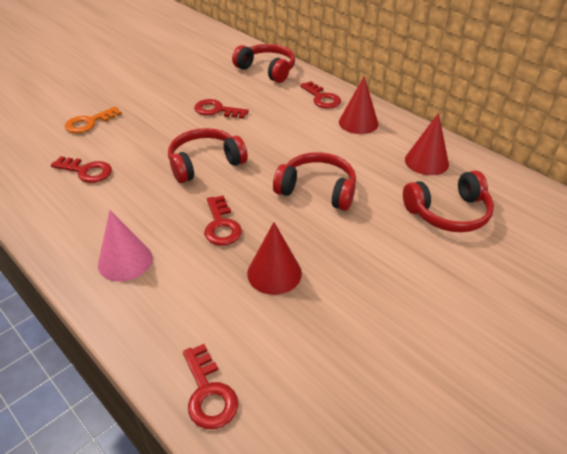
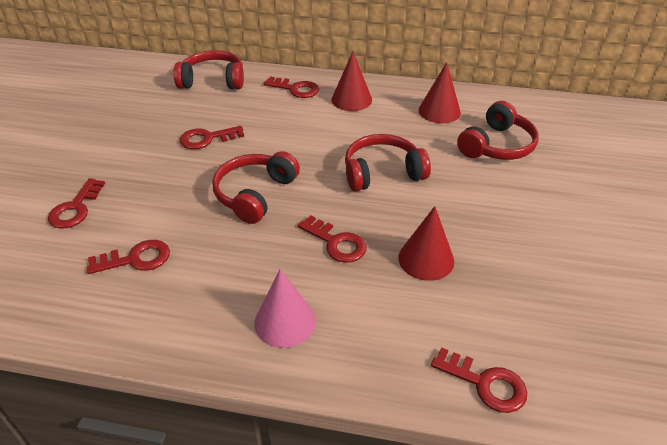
camera: 35 degrees left, 0 degrees up
orange key [65,106,122,133] -> red key [48,178,105,228]

